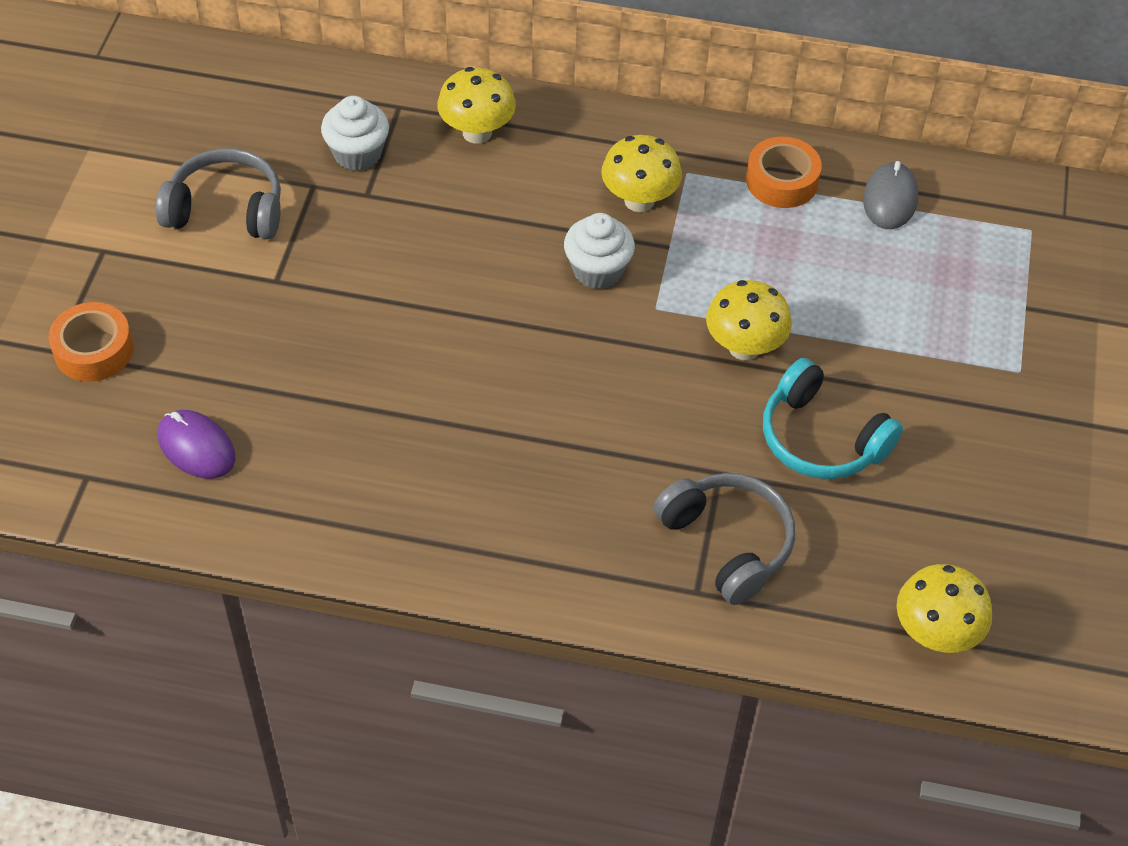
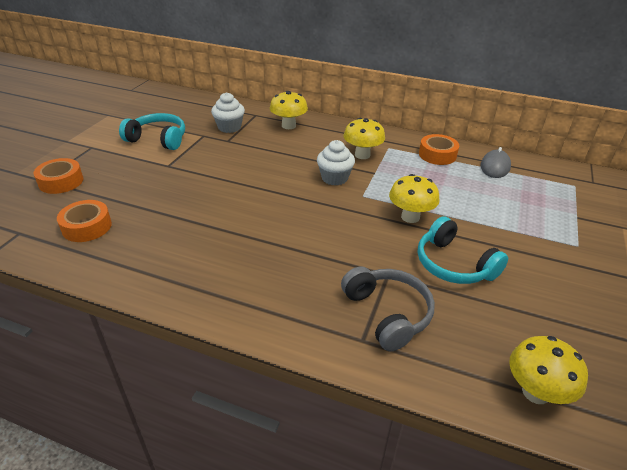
camera: 10 degrees right, 15 degrees down
grey headphones [156,148,281,239] -> turquoise headphones [119,113,185,150]
purple mouse [158,410,235,479] -> orange tape [57,200,112,242]

